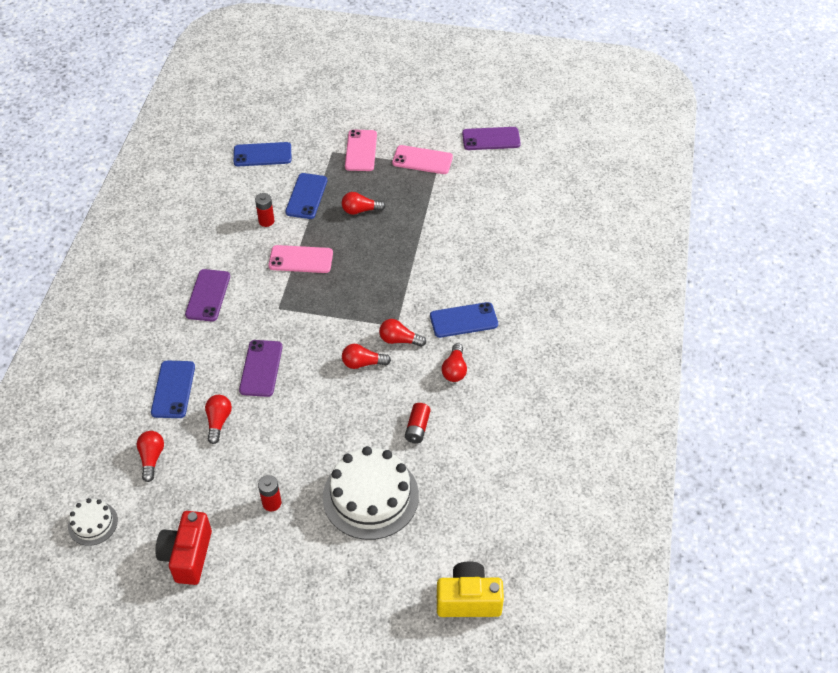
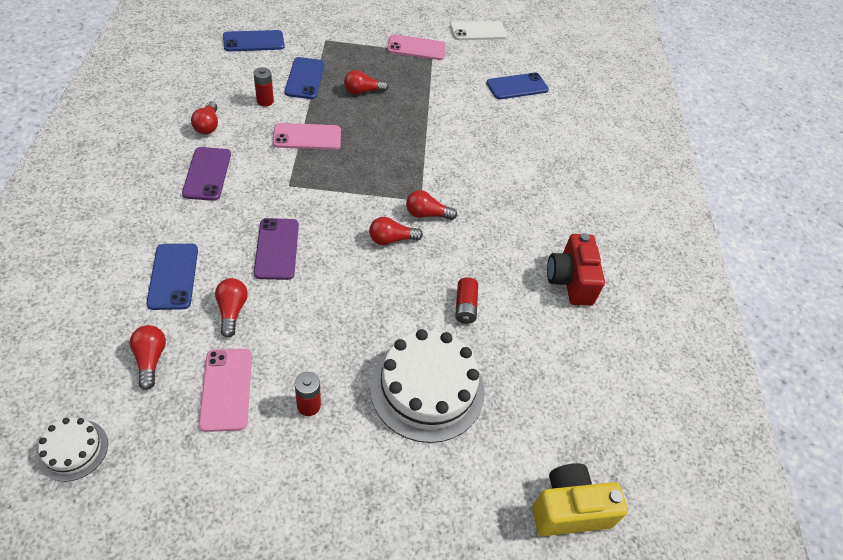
camera: 15 degrees left, 0 degrees up
red camera [155,511,212,585] -> red camera moved to [547,233,605,306]
pink phone [345,130,377,171] -> pink phone moved to [199,349,252,432]
blue phone [430,302,498,338] -> blue phone moved to [486,72,549,99]
red light bulb [441,343,467,382] -> red light bulb moved to [191,101,218,134]
purple phone [462,127,521,150] -> white phone [450,21,507,40]

